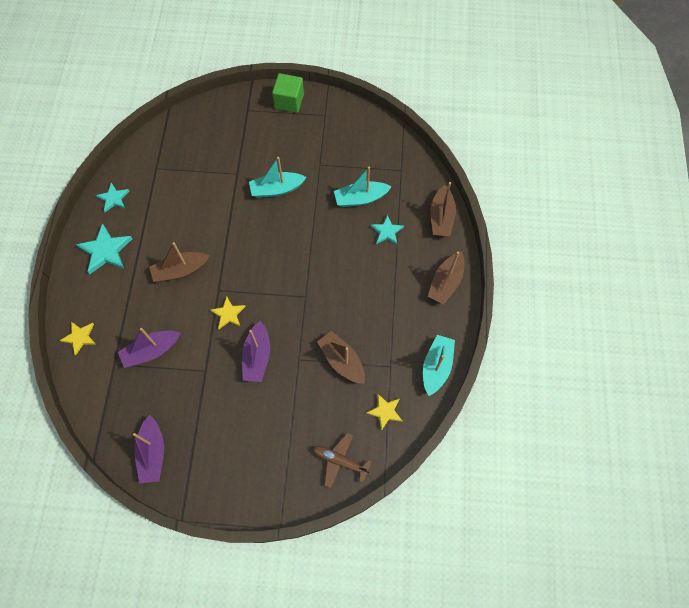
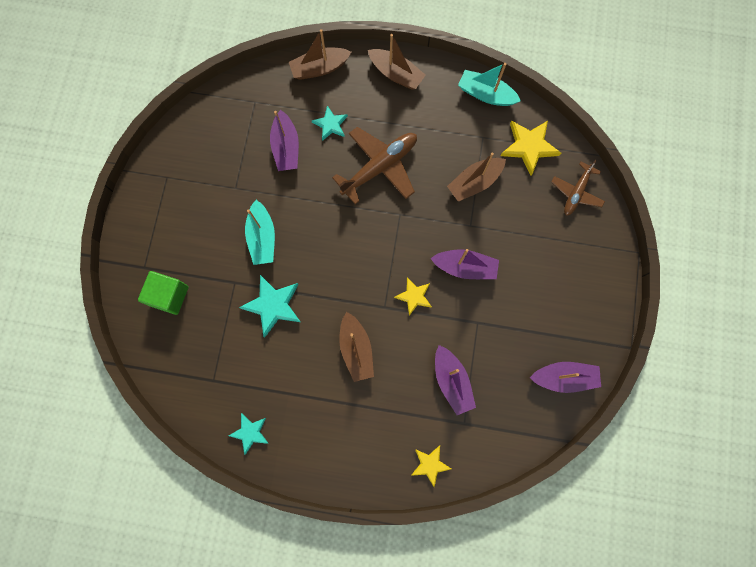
camera: 85 degrees left, 10 degrees up
turquoise star [76,223,132,274] -> turquoise star moved to [239,275,300,337]
green cube [272,73,304,113] -> green cube moved to [138,271,189,315]
turquoise boat [334,167,391,207] -> purple boat [270,110,299,171]
yellow star [366,393,402,431] -> yellow star [500,120,561,176], size x1.61
brown boat [430,182,456,236] -> brown boat turned 150 degrees clockwise [289,29,351,80]
none -> brown plane [332,127,417,204]

